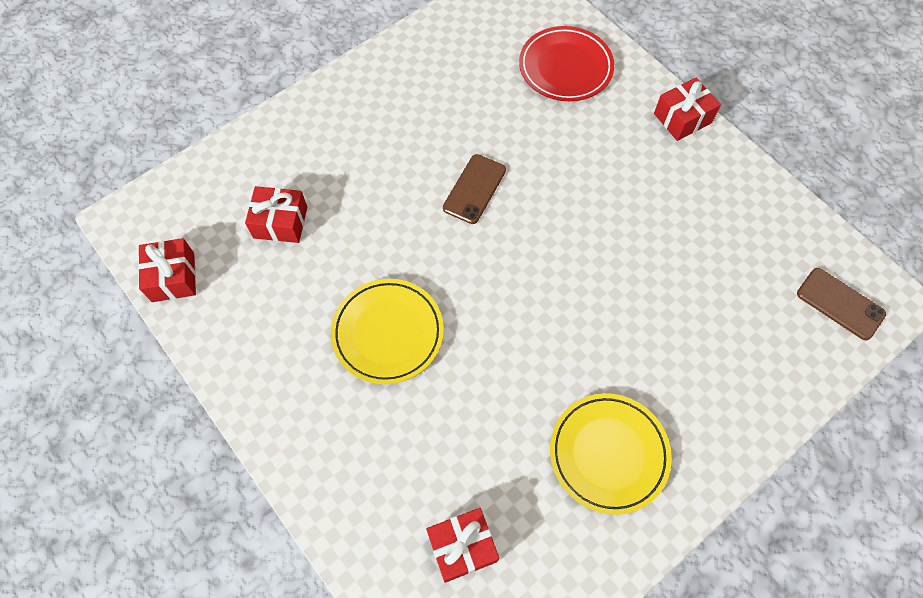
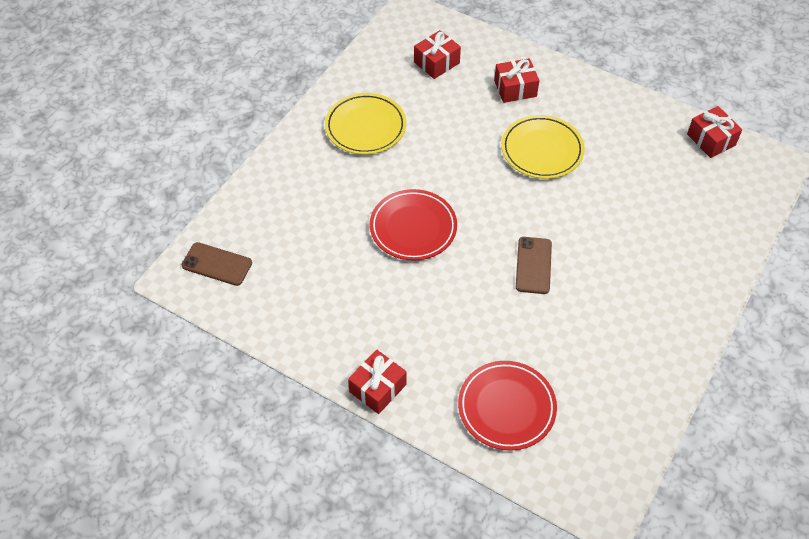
camera: 160 degrees right, 10 degrees down
red gift [245,186,307,243] -> red gift moved to [494,58,539,103]
none -> red plate [370,189,457,261]

